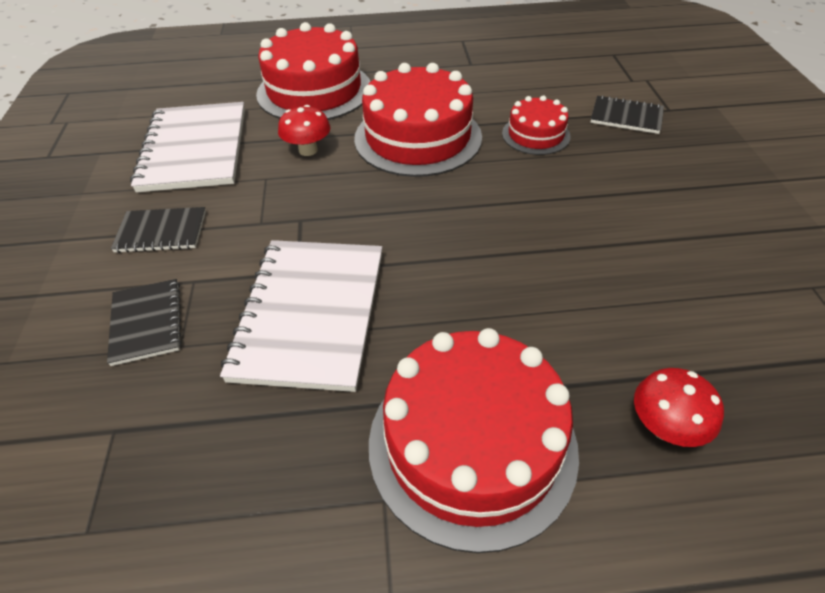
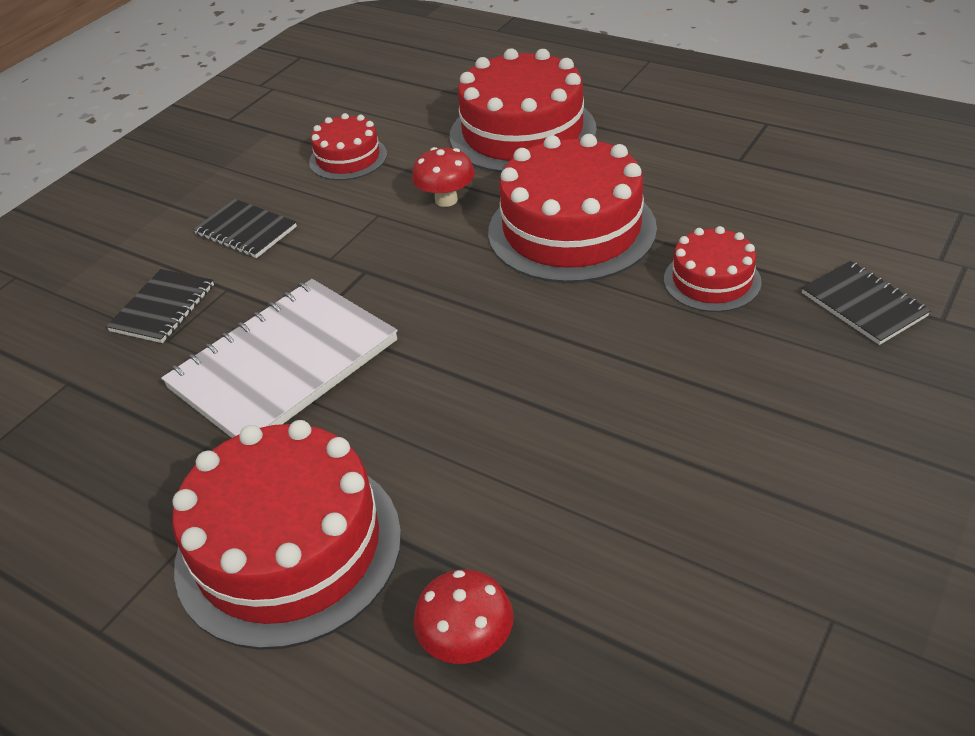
camera: 40 degrees right, 5 degrees down
white notebook [130,102,245,193] -> red cake [309,113,387,180]

